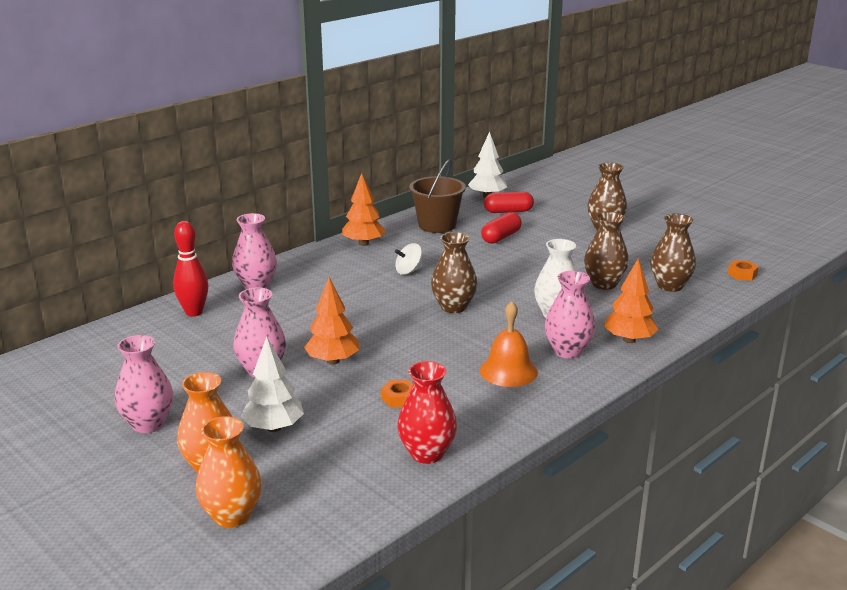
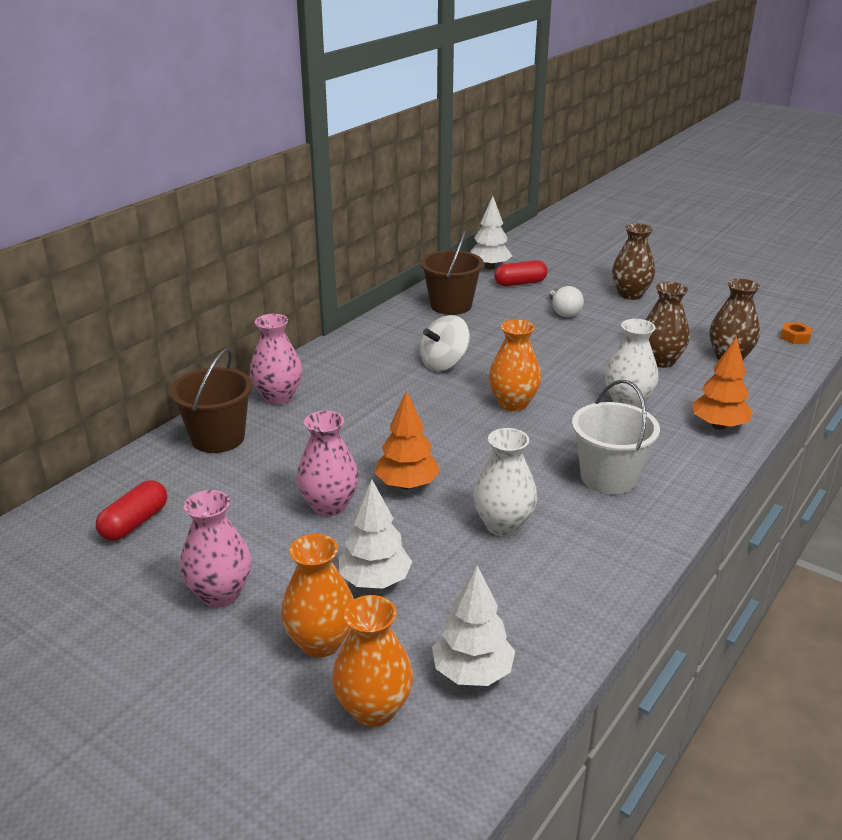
camera: 10 degrees left, 5 degrees up
red bowling pin [173,221,208,317] -> brown bucket [170,348,253,453]
orange tree [342,173,386,246] -> none
orange nut [381,380,414,408] -> white vase [473,428,537,537]
white spinning top [395,243,422,275] -> white spinning top [420,315,470,371], size x1.50
red vase [397,361,457,464] -> none
brown vase [431,232,477,313] -> orange vase [488,319,541,411]
orange bell [480,301,538,387] -> white bucket [572,380,660,494]
red capsule [481,212,522,244] -> red capsule moved to [96,480,167,541]
pink vase [545,271,596,359] -> none
none -> white tree [432,566,515,686]
none -> white light bulb [549,286,584,317]

